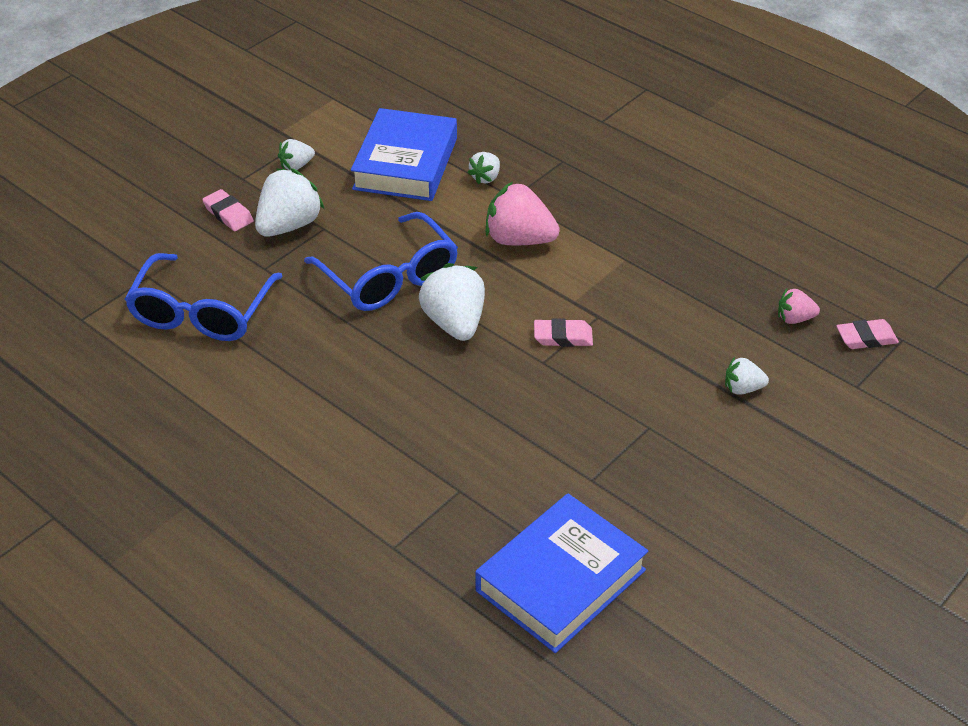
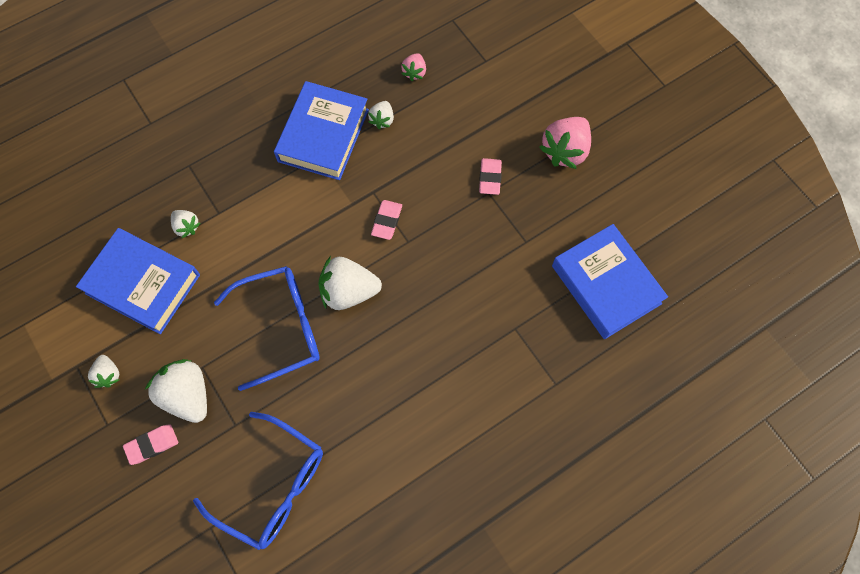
camera: 75 degrees left, 25 degrees up
pink strawberry [486,181,560,245] -> pink strawberry moved to [539,117,591,169]
white strawberry [725,357,769,395] -> white strawberry moved to [368,101,394,129]
pink eraser [836,319,899,349] -> pink eraser moved to [479,158,502,195]
none -> blue book [274,81,369,180]

